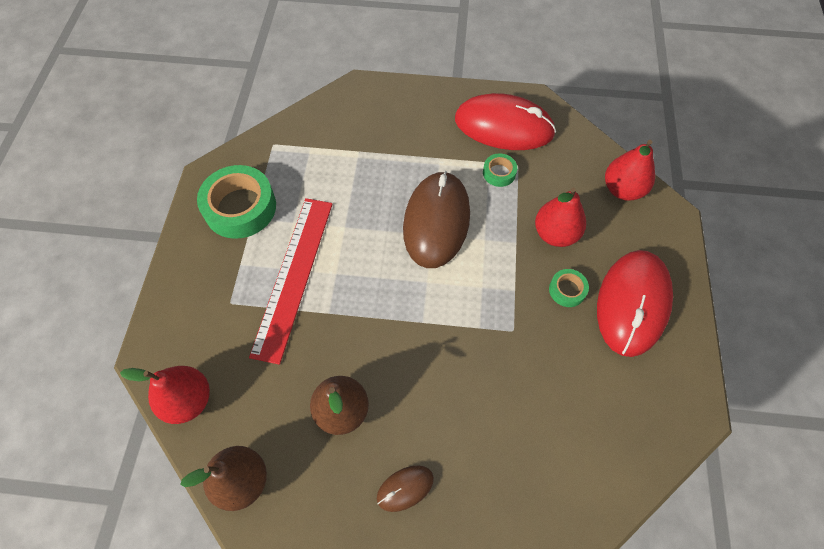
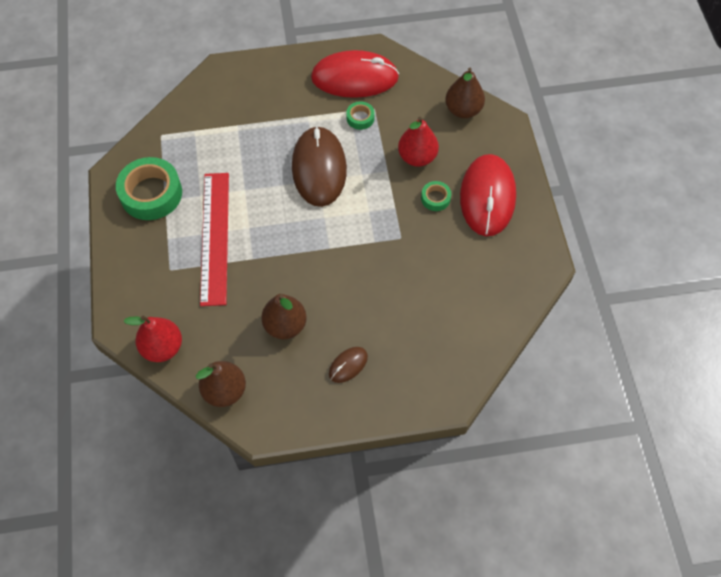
camera: 15 degrees left, 0 degrees up
red pear [605,140,655,201] -> brown pear [445,68,485,118]

